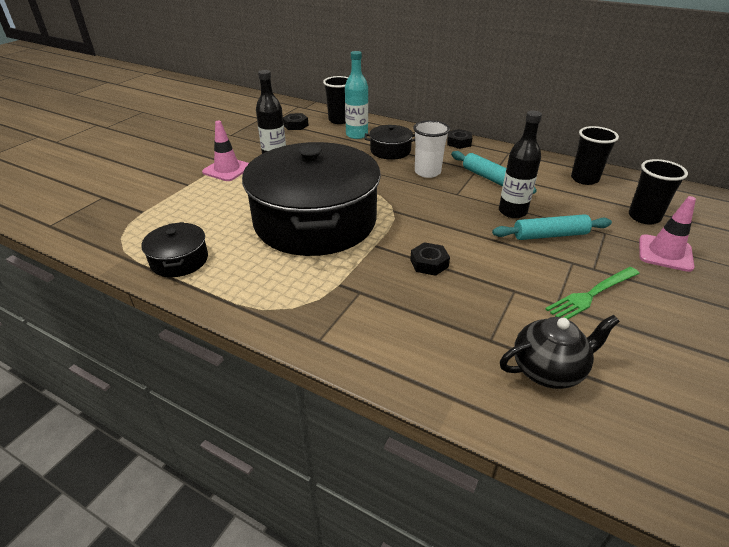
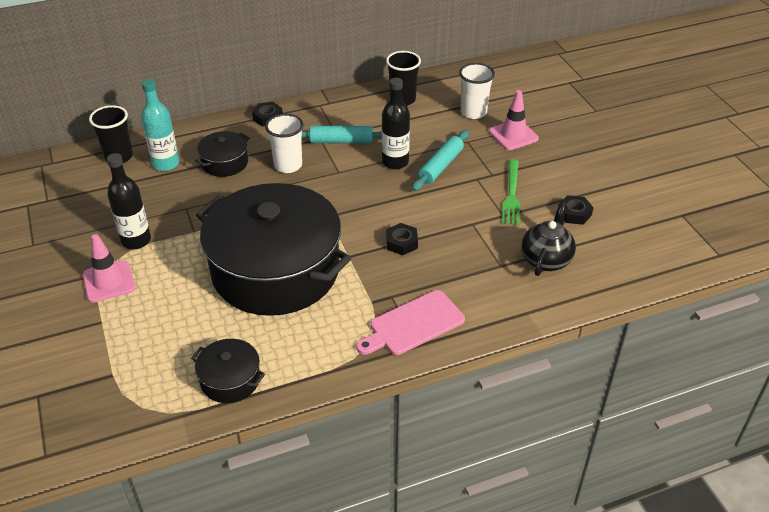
camera: 50 degrees left, 5 degrees up
black nut [283,113,308,130] -> black nut moved to [558,195,594,225]
black cup [629,159,688,225] -> white cup [459,63,495,119]
none -> pink cutting board [356,290,465,355]

